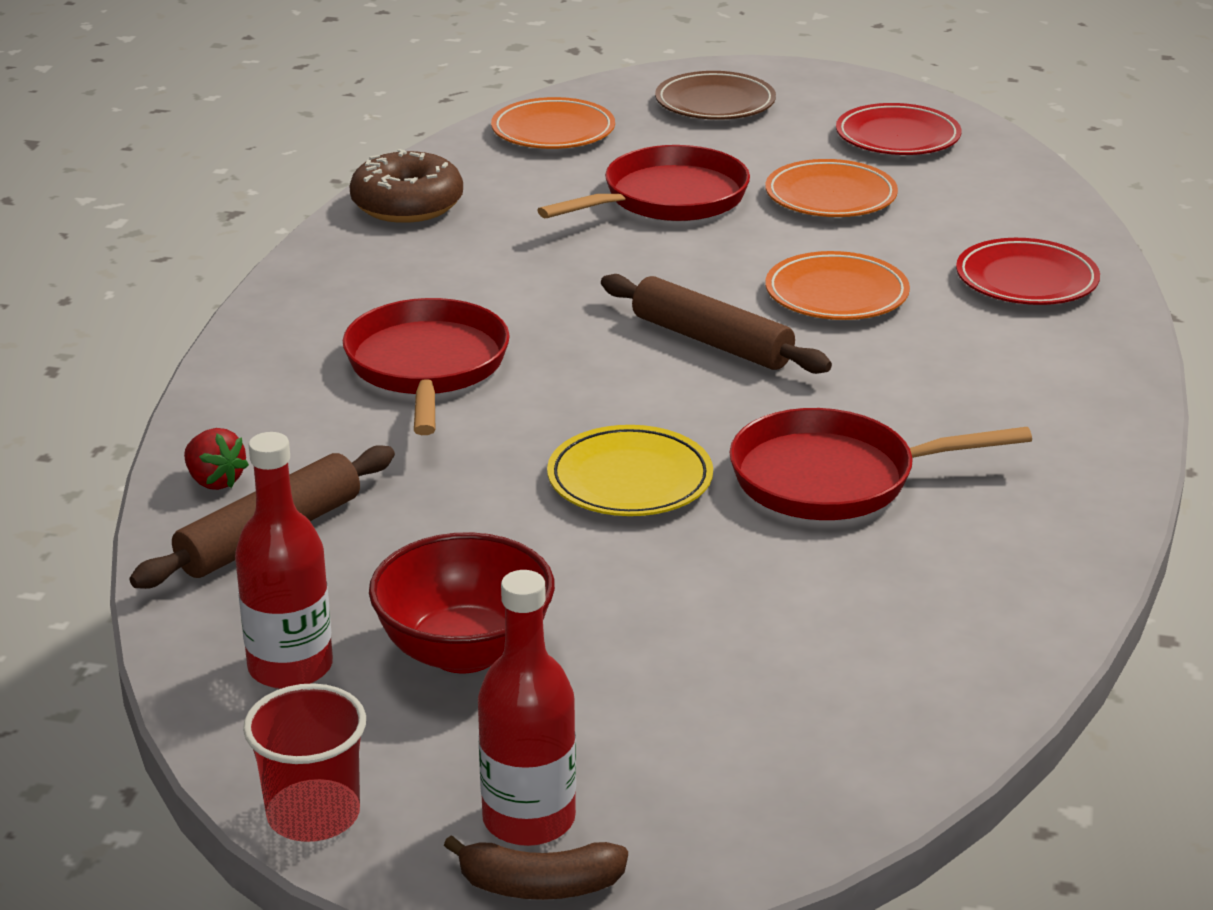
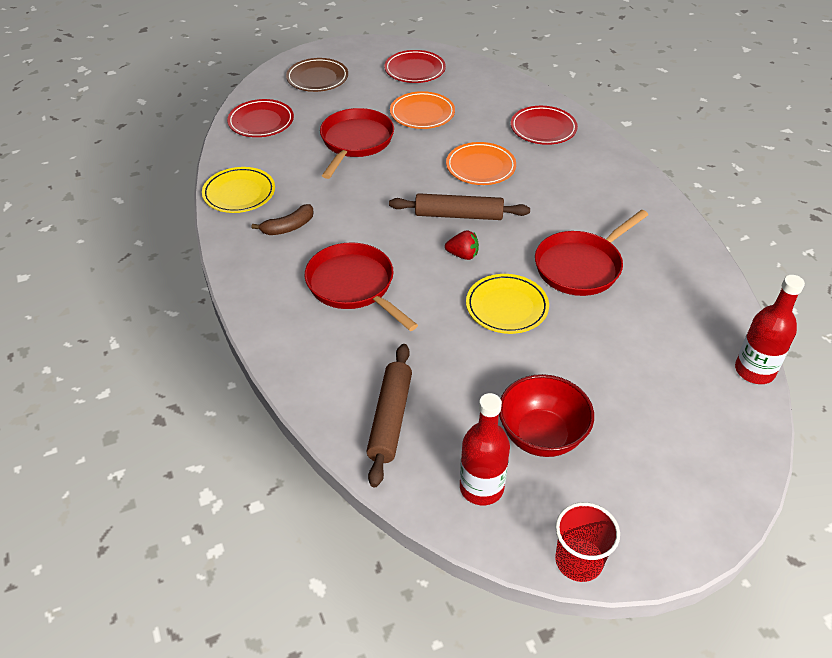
camera: 35 degrees left, 15 degrees up
red strawberry [184,428,249,490] -> red strawberry moved to [445,230,479,260]
brown donut [349,149,463,223] -> yellow plate [202,167,275,213]
brown banana [444,835,628,900] -> brown banana moved to [251,204,314,235]
red bottle [478,570,576,846] -> red bottle moved to [735,275,805,384]
orange plate [491,97,615,149] -> red plate [227,99,294,137]

